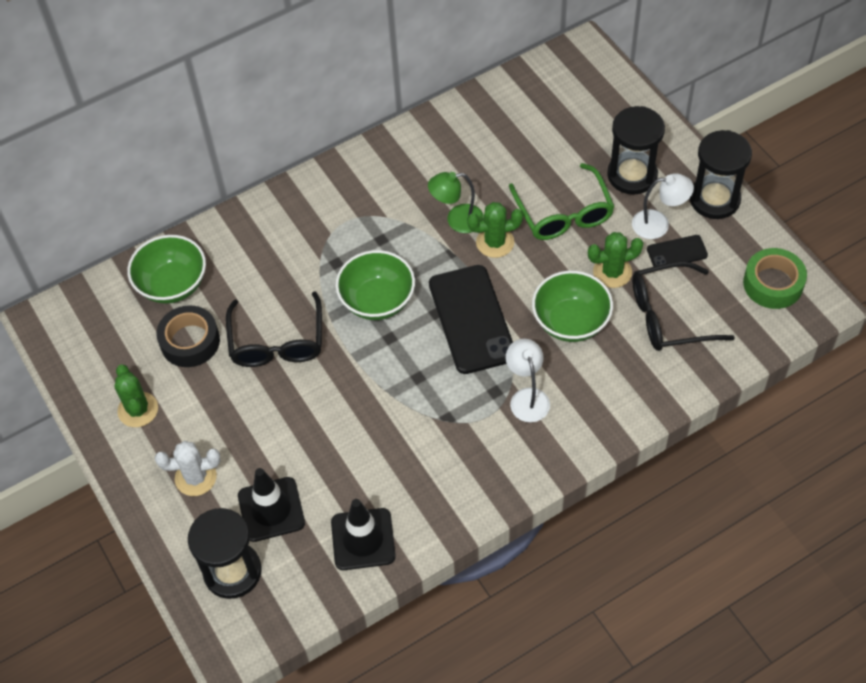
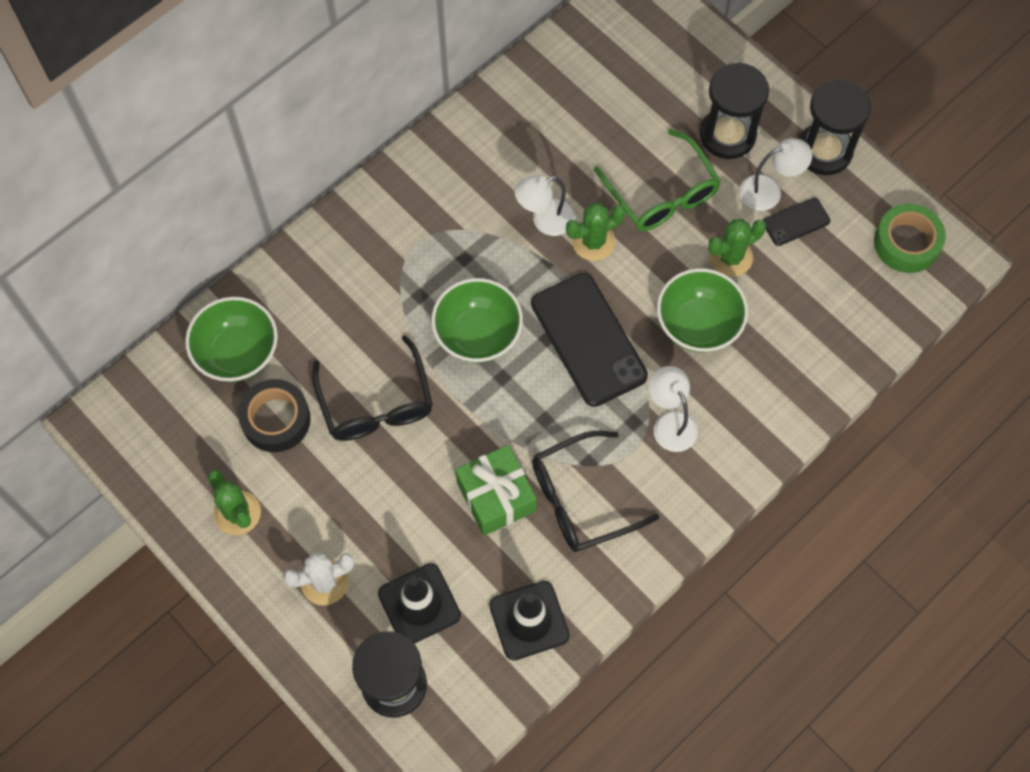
camera: 15 degrees left, 10 degrees up
green lamp [428,172,484,233] -> white lamp [514,176,575,236]
black glasses [632,261,735,351] -> black glasses moved to [532,431,659,552]
none -> green gift [455,445,537,536]

